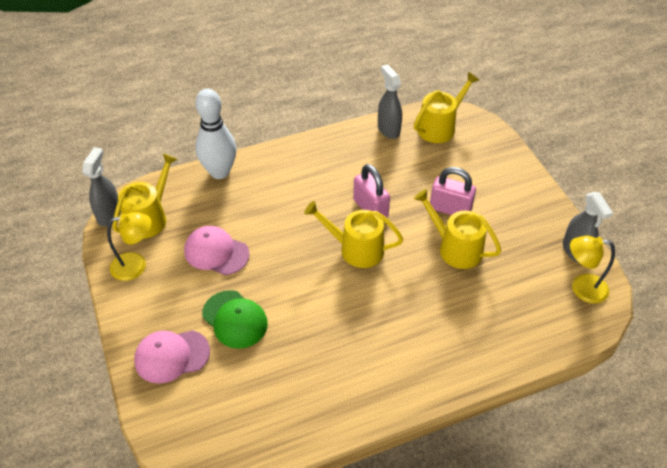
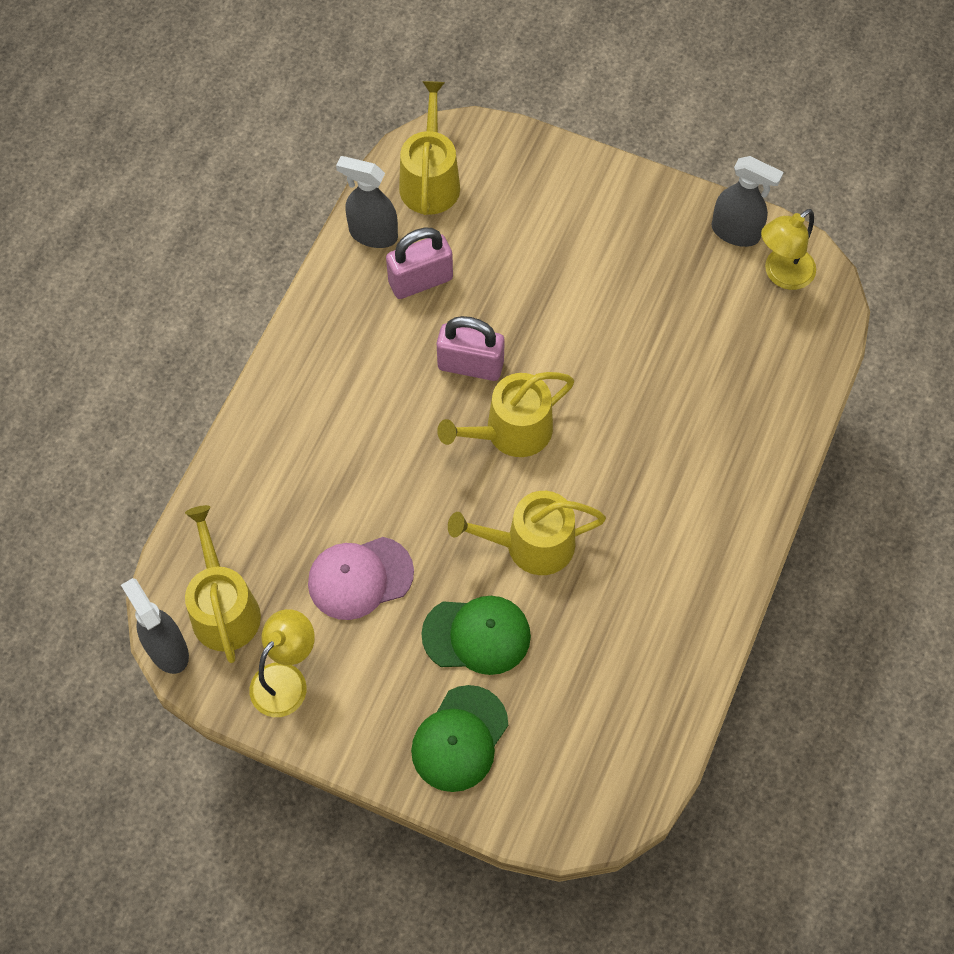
camera: 45 degrees left, 15 degrees up
pink cap [134,330,210,384] -> green cap [411,685,508,792]
white bowling pin [195,89,236,179] -> none
yellow watering can [414,189,501,269] -> yellow watering can moved to [448,491,606,575]
pink padlock [430,167,476,215] -> pink padlock moved to [386,228,453,299]

